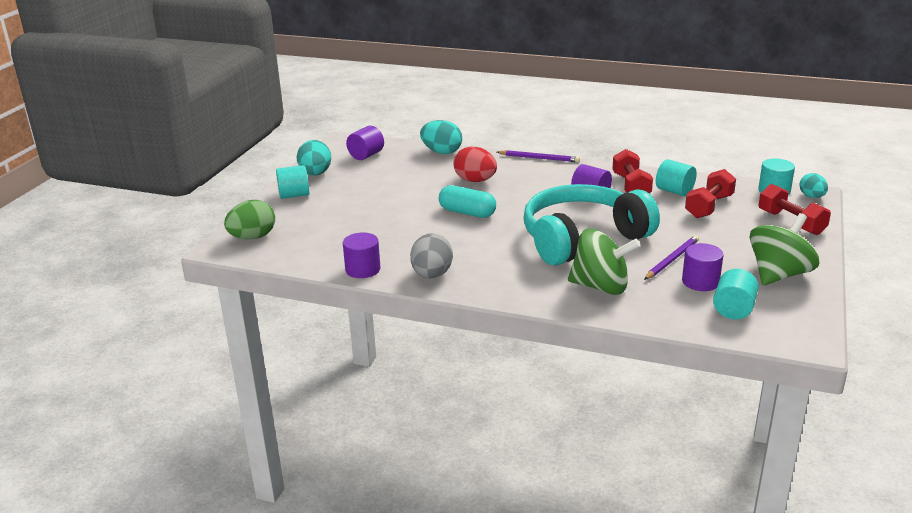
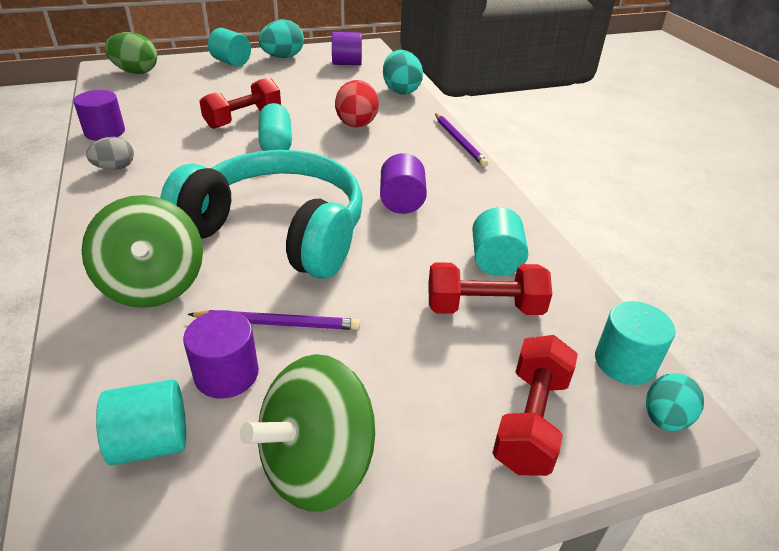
camera: 50 degrees right, 10 degrees up
grey egg [410,233,453,279] -> grey egg [86,137,134,170], size x0.64
red dumbbell [612,149,653,193] -> red dumbbell moved to [199,77,281,129]
green spinning top [750,213,819,285] -> green spinning top turned 135 degrees clockwise [240,354,375,512]

